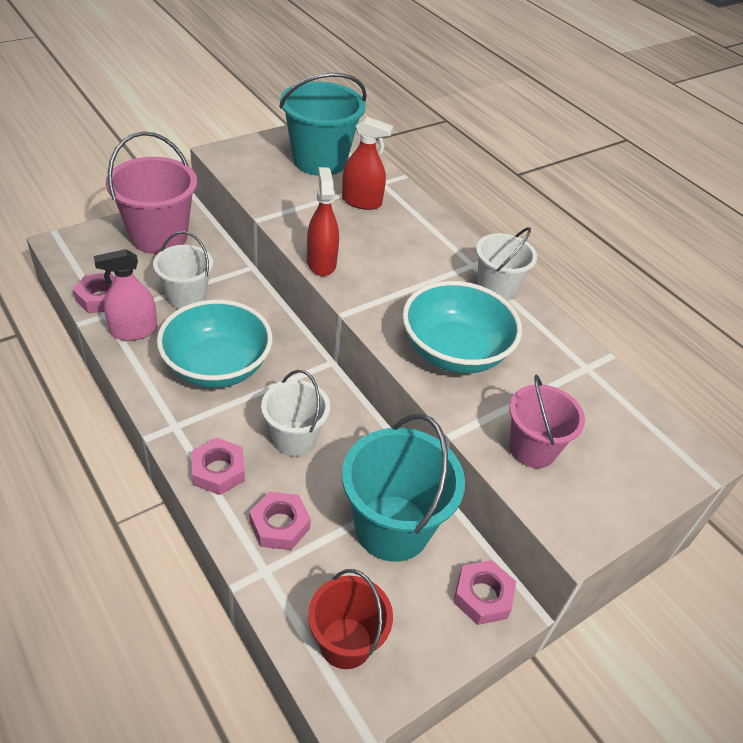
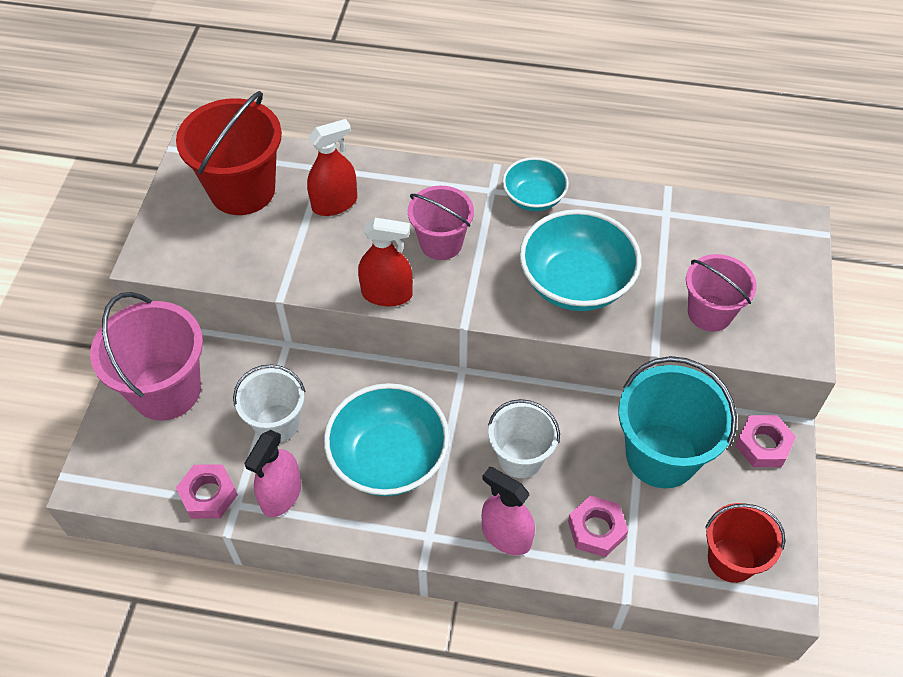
camera: 40 degrees left, 10 degrees up
pink nut [192,438,245,495] -> pink spray bottle [482,467,535,555]
turquoise bucket [279,73,367,176] -> red bucket [176,91,282,215]
red spray bottle [307,167,339,276] -> red spray bottle turned 150 degrees clockwise [358,218,413,306]
white bucket [476,227,537,301] -> turquoise bowl [502,157,569,211]
none -> pink bucket [408,186,474,260]

